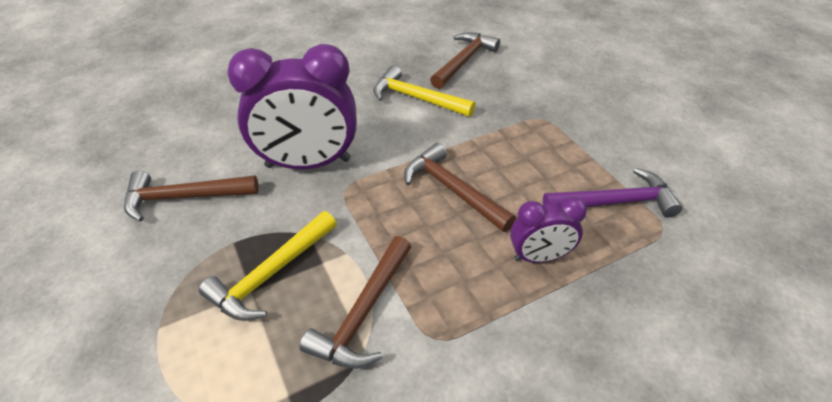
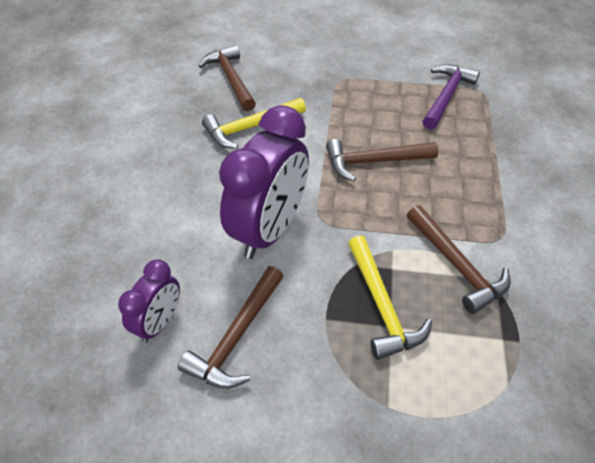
camera: 55 degrees left, 5 degrees up
purple clock [510,196,587,263] -> purple clock moved to [118,259,180,343]

